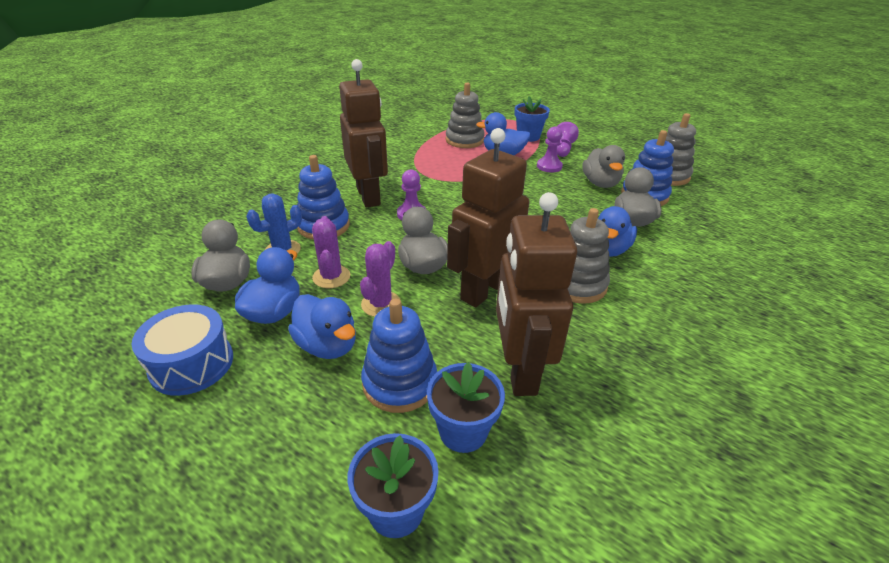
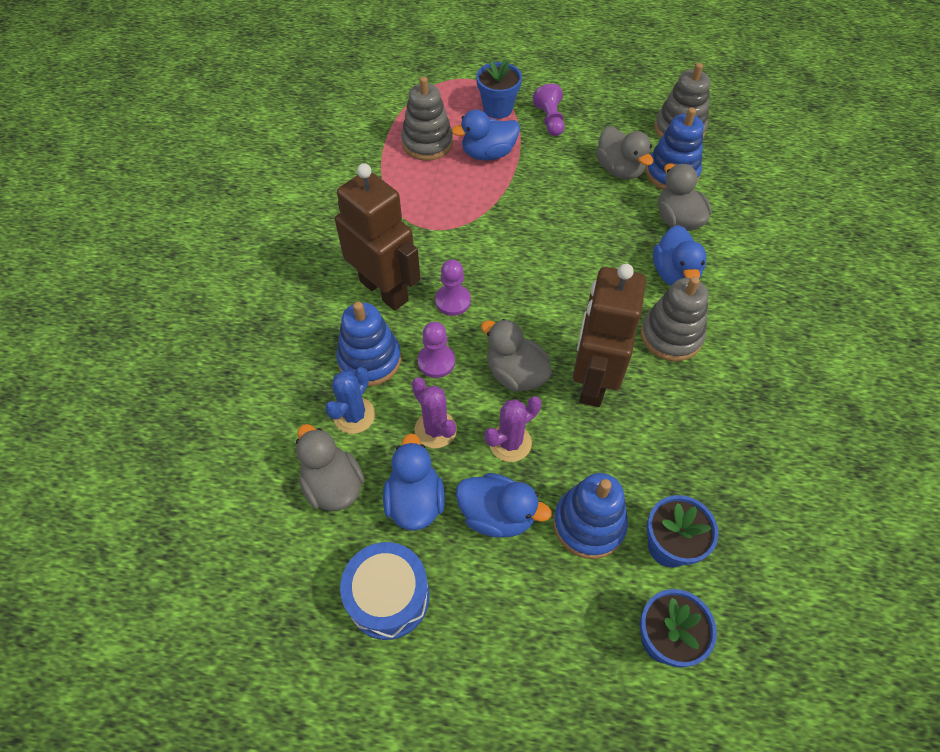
camera: 25 degrees left, 20 degrees up
purple cactus [360,241,401,317] -> purple cactus turned 60 degrees clockwise [485,396,541,462]
brown robot [496,192,577,396] -> none
purple pawn [537,126,563,173] -> purple pawn moved to [417,322,455,378]

